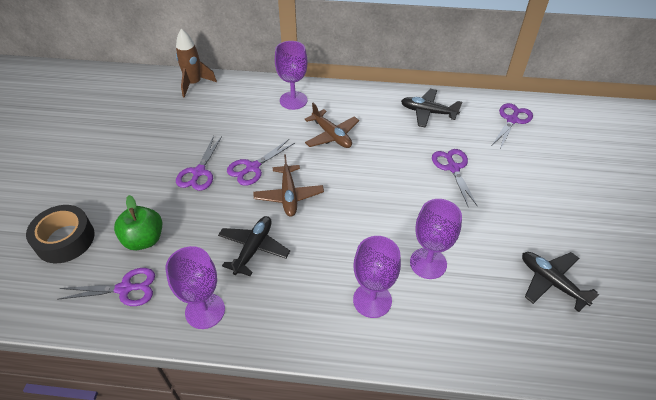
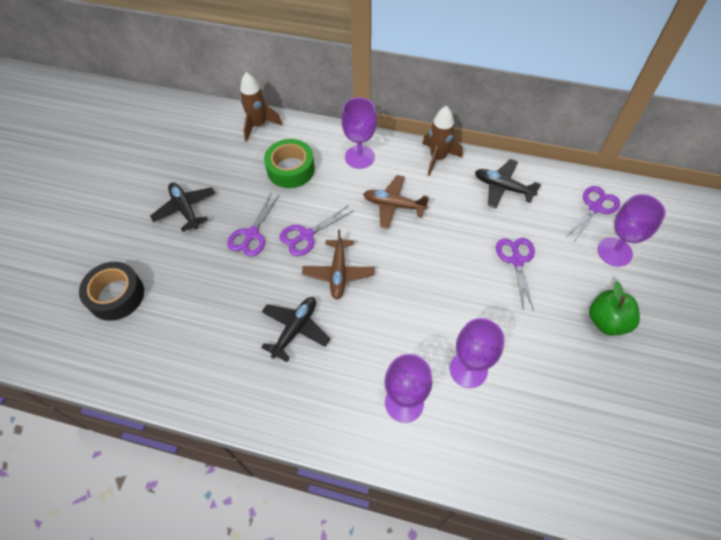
camera: 10 degrees right, 10 degrees up
purple scissors [59,268,155,306] -> none
green apple [114,195,162,250] -> green apple moved to [589,281,640,336]
purple goblet [165,246,225,329] -> purple goblet moved to [598,194,666,266]
brown plane [304,103,359,148] -> brown plane turned 135 degrees clockwise [363,175,429,229]
black plane [522,252,599,312] -> black plane moved to [150,182,215,232]
none -> green tape [264,139,315,188]
none -> brown rocket [422,106,463,176]

